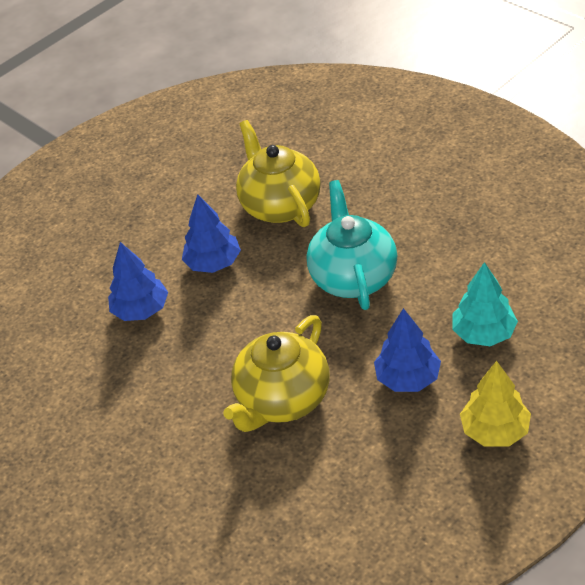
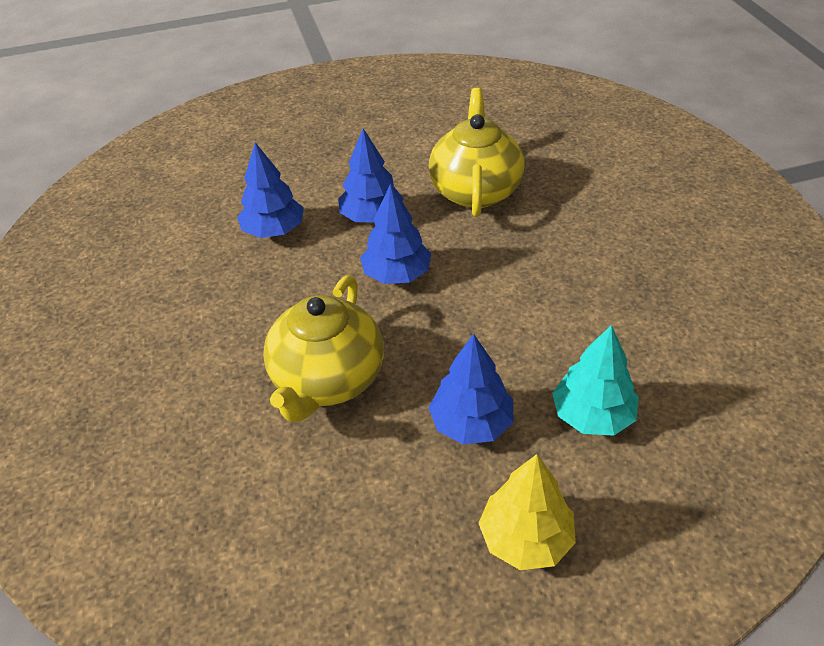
camera: 25 degrees right, 0 degrees up
yellow teapot [223,315,330,432] -> yellow teapot turned 45 degrees counterclockwise [263,275,384,423]
turquoise teapot [307,180,397,310] -> none
none -> blue tree [360,184,431,284]

